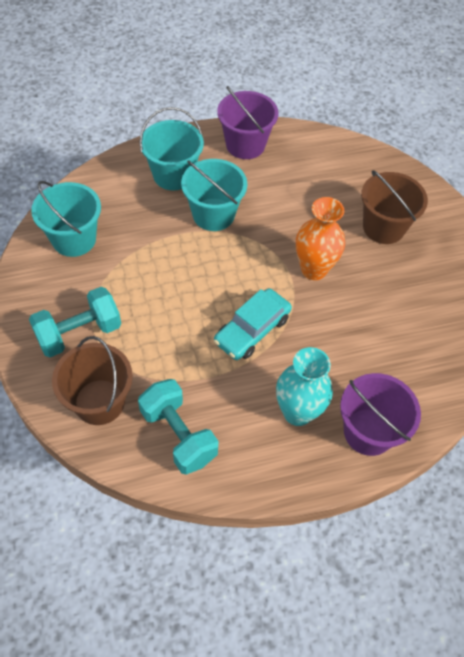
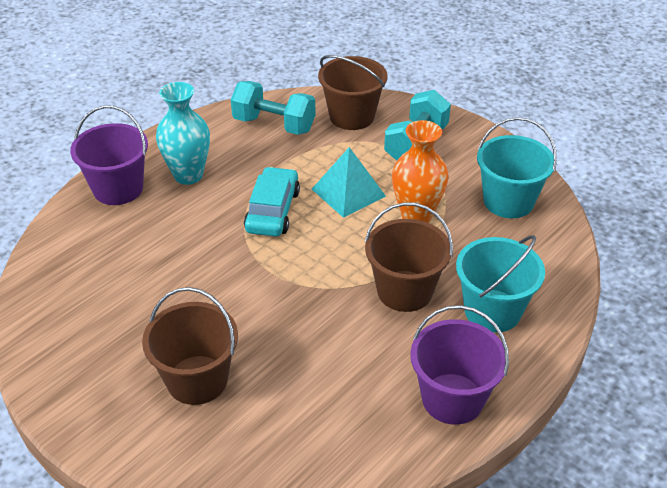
camera: 150 degrees right, 15 degrees down
turquoise bucket [181,159,247,231] -> brown bucket [365,202,453,312]
orange vase [296,197,345,280] -> orange vase moved to [392,120,448,223]
none -> turquoise pyramid [312,147,386,218]

